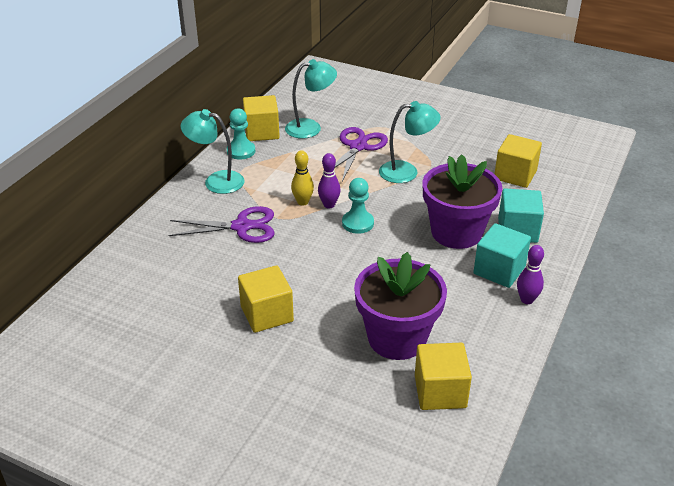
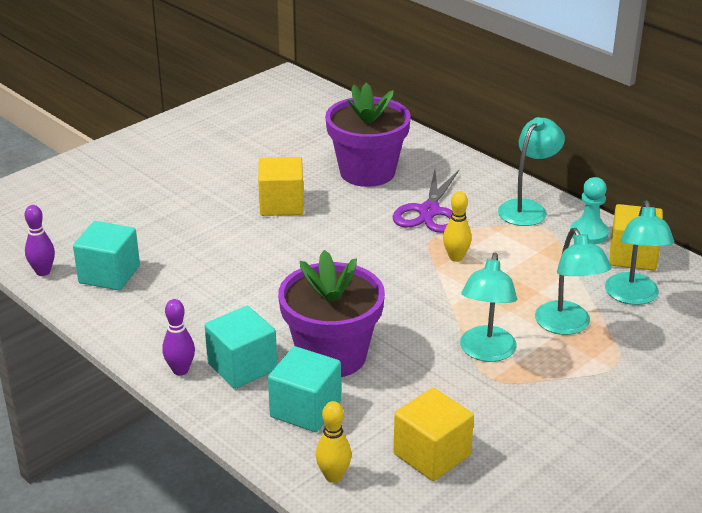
camera: 110 degrees right, 5 degrees down
purple bowling pin [318,153,341,209] -> purple bowling pin moved to [25,205,55,276]
purple scissors [335,127,388,181] -> turquoise lamp [535,228,612,335]
turquoise pawn [342,178,374,234] -> none
purple flower pot [354,252,447,360] -> purple flower pot moved to [325,83,411,187]
yellow cube [415,343,472,410] -> turquoise cube [73,221,140,290]
none -> yellow bowling pin [316,401,352,483]

